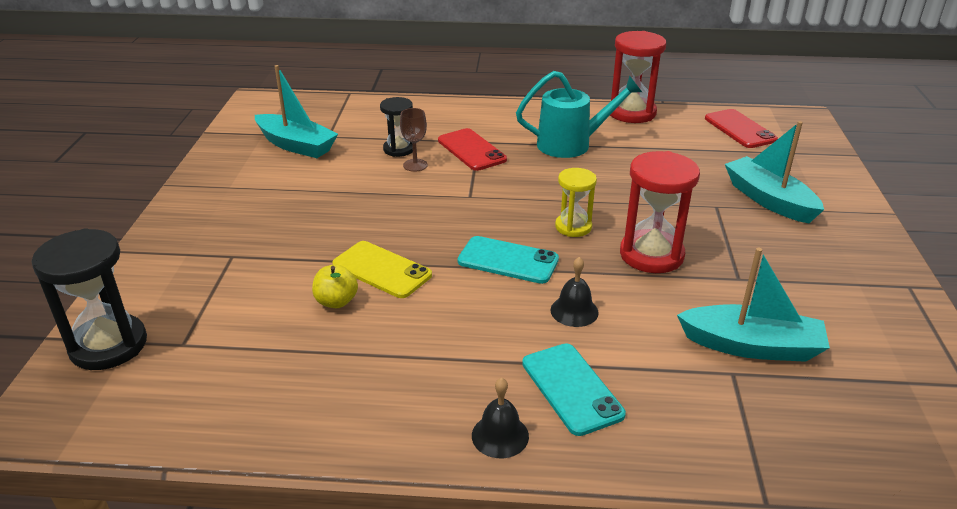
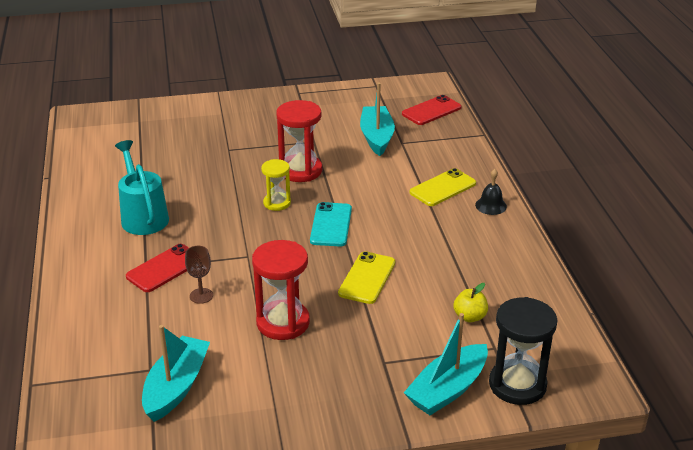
camera: 105 degrees left, 0 degrees up
yellow apple [312,264,358,308] -> yellow apple moved to [453,283,488,322]
black hourglass [380,97,413,157] -> none
turquoise phone [522,343,626,436] -> yellow phone [410,168,476,206]
black bell [550,257,599,327] -> none
red hourglass [610,31,666,123] -> red hourglass moved to [252,240,310,340]
red phone [705,109,778,148] -> red phone moved to [402,95,462,125]
turquoise boat [725,121,824,223] -> turquoise boat moved to [404,313,488,415]

